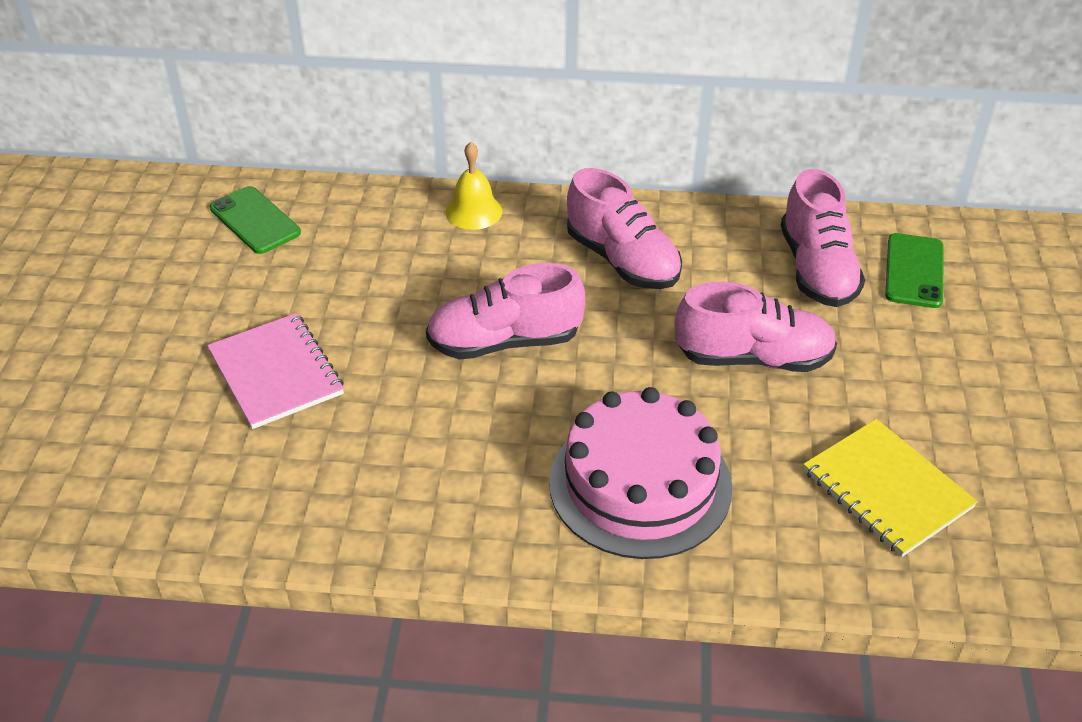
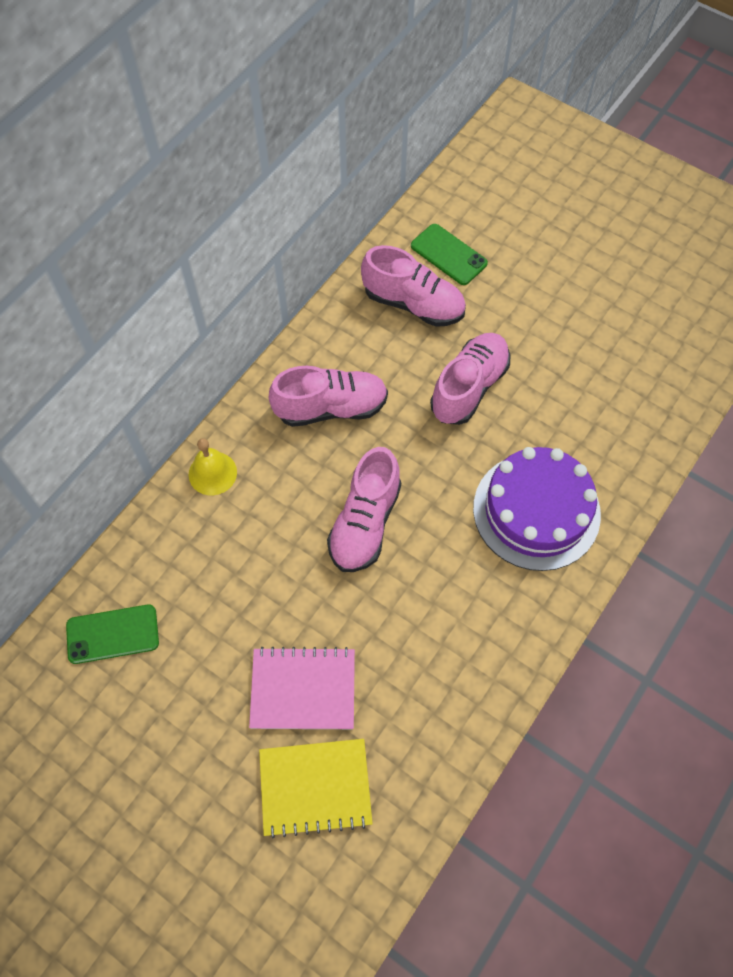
camera: 60 degrees left, 20 degrees up
pink cake [549,387,732,559] -> purple cake [473,447,601,571]
yellow notebook [803,419,978,557] -> yellow notebook moved to [259,739,373,838]

